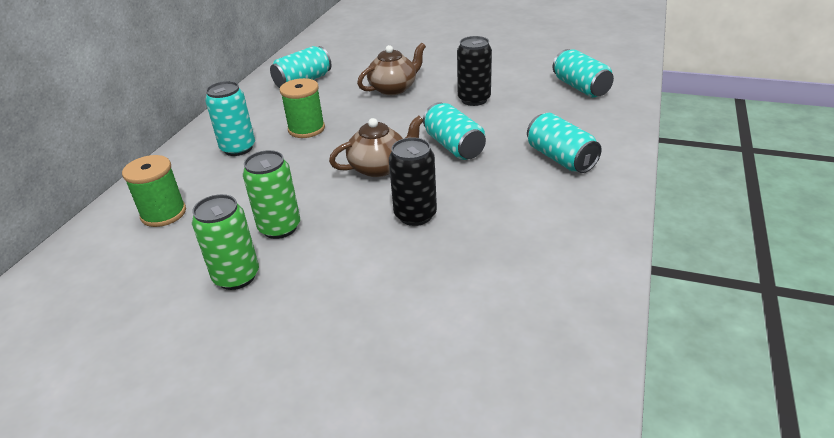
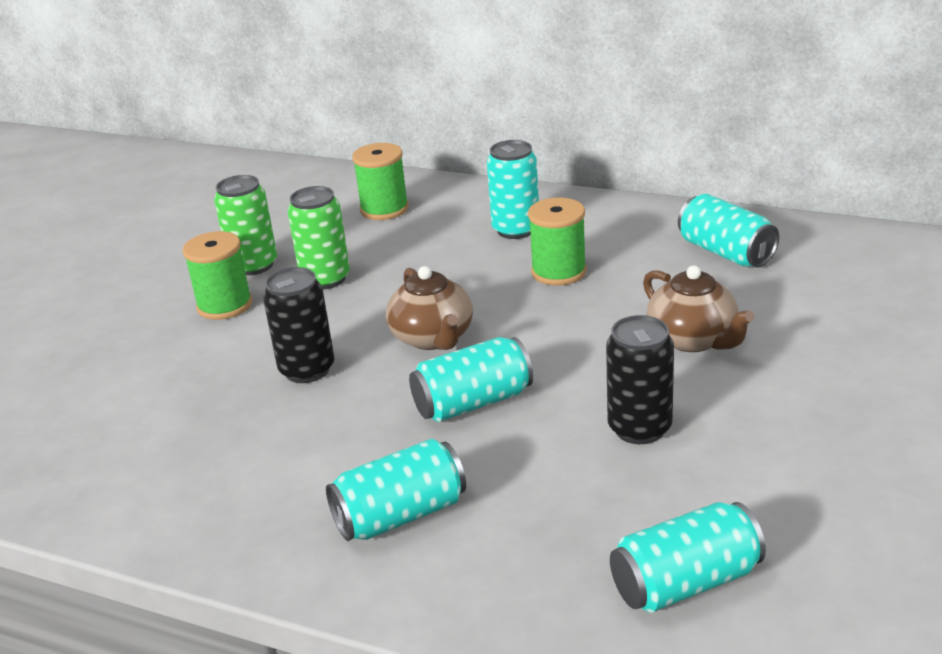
camera: 95 degrees right, 5 degrees down
none -> green spool [182,231,252,320]

